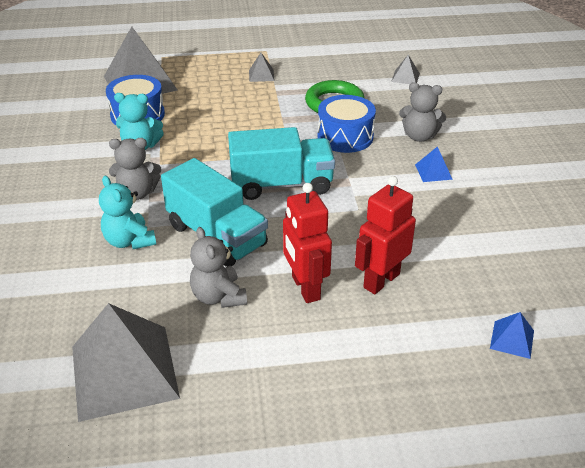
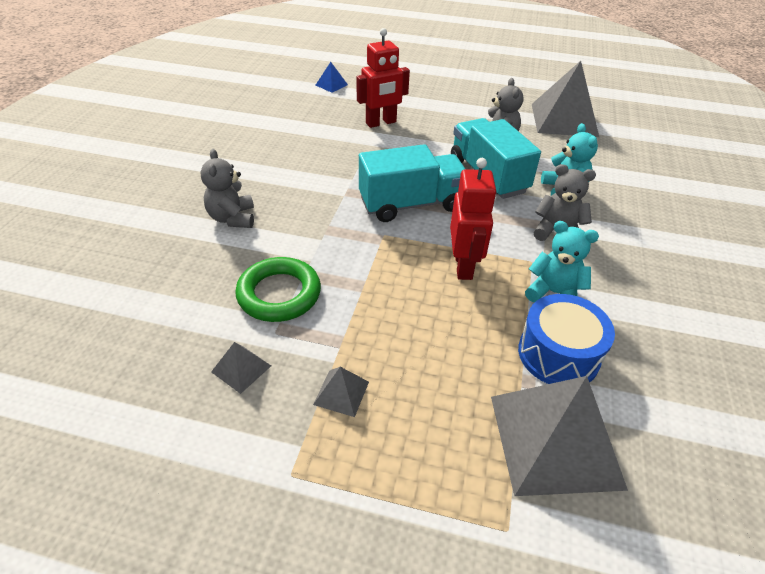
camera: 160 degrees left, 5 degrees up
turquoise truck [228,127,335,200] -> turquoise truck turned 150 degrees clockwise [359,144,465,222]
red robot [283,183,332,303] -> red robot moved to [450,158,497,280]
blue drum [318,95,376,153] -> none
grey pyramid [391,55,420,84] -> grey pyramid moved to [211,342,271,394]
grey teddy bear [399,82,446,142] -> grey teddy bear turned 135 degrees counterclockwise [201,149,254,228]
blue pyramid [415,146,453,182] -> none

